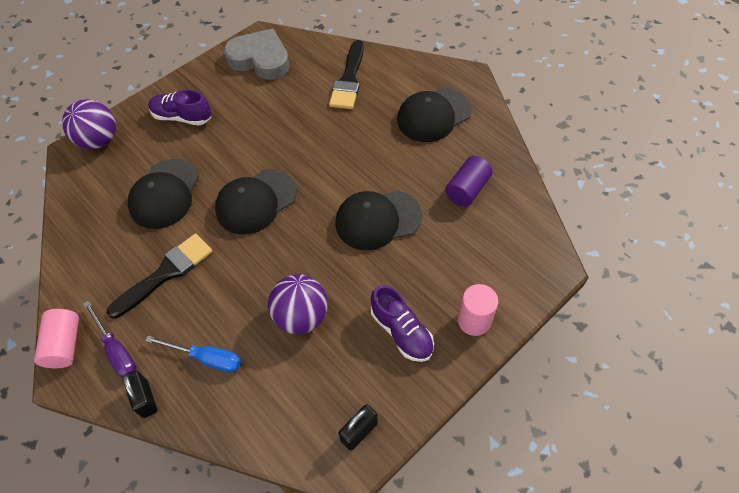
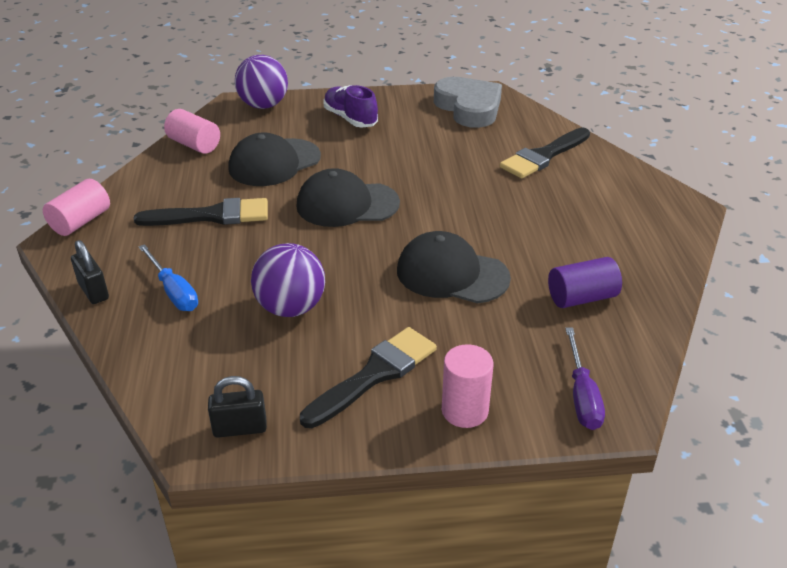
camera: 35 degrees right, 20 degrees down
purple screwdriver [83,301,136,378] -> purple screwdriver moved to [565,328,605,430]
black padlock [123,371,157,418] -> black padlock turned 45 degrees counterclockwise [71,240,109,304]
purple shoe [371,285,434,362] -> black brush [300,327,437,428]
black cap [397,88,472,142] -> none
none -> pink cylinder [164,109,220,154]

